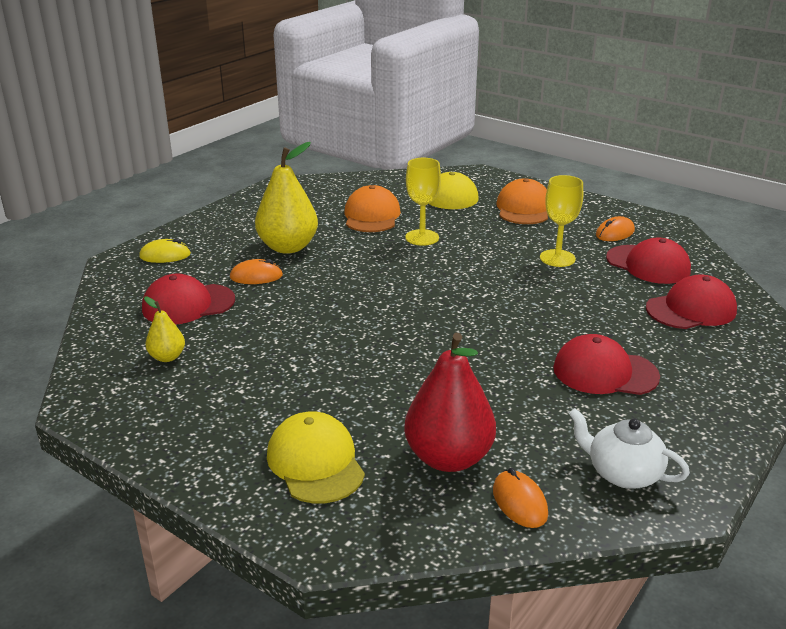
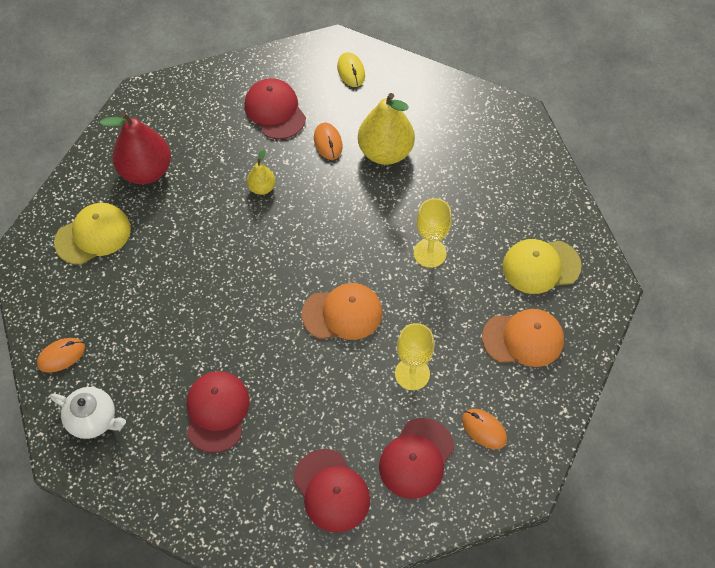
camera: 80 degrees right, 30 degrees up
yellow pear [144,297,185,362] -> yellow pear moved to [247,149,276,195]
orange cap [344,185,401,232] -> orange cap moved to [302,283,382,340]
red pear [404,333,496,472] -> red pear moved to [99,112,171,184]
white teapot [569,408,690,489] -> white teapot turned 90 degrees clockwise [50,387,126,439]

